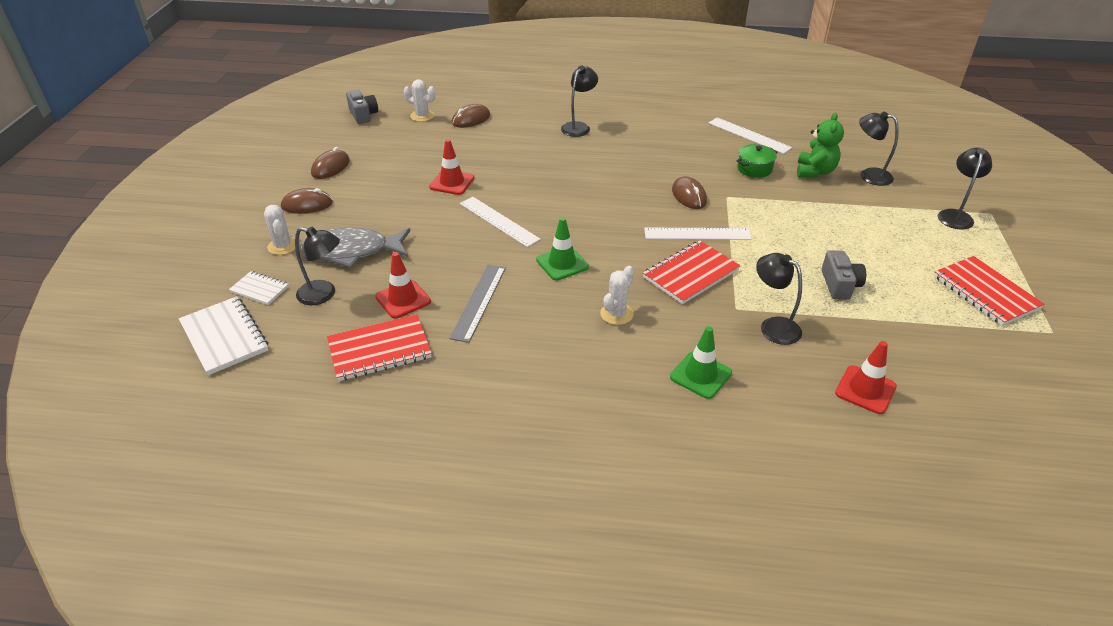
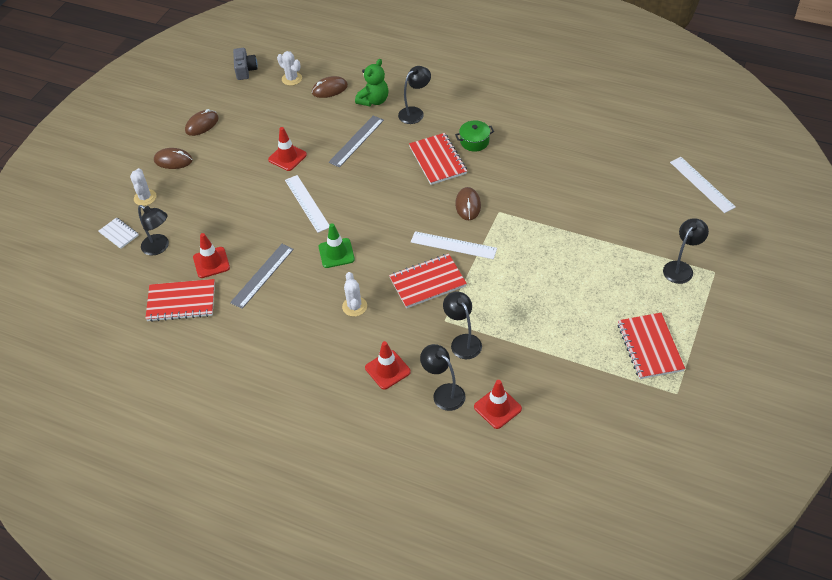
camera: 20 degrees right, 10 degrees up
white notebook [179,296,268,375] -> none
grey fish [300,227,410,268] -> none
white cactus [600,266,634,325] -> white cactus turned 60 degrees counterclockwise [342,272,367,317]
green traffic cone [670,326,732,399] -> red traffic cone [365,341,411,390]
white ruler [709,118,792,154] -> white ruler moved to [670,157,736,213]
green pot [737,144,778,178] -> green pot moved to [455,120,494,152]
green teddy bear [797,113,844,177] -> green teddy bear moved to [355,59,389,106]
grey camera [822,251,866,300] -> none
black lamp [859,111,899,186] -> black lamp moved to [420,344,466,411]
none -> grey ruler [329,115,384,168]
none -> red notebook [409,133,467,185]

